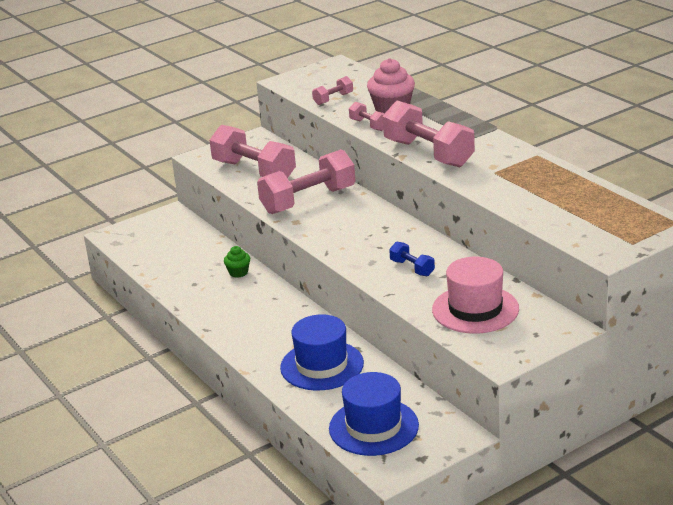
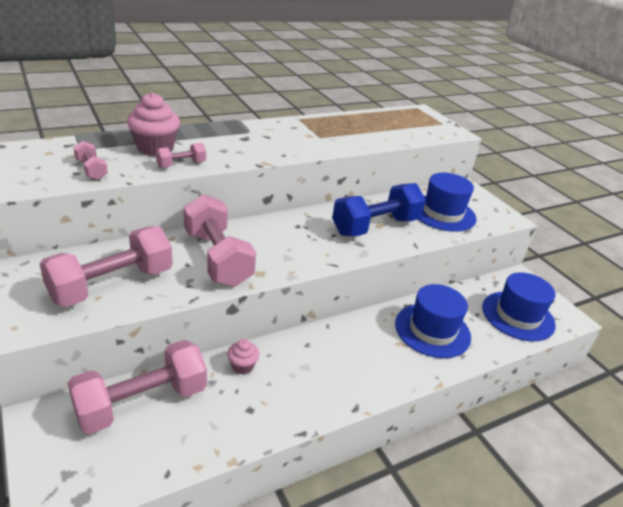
camera: 90 degrees left, 5 degrees up
green cupcake [224,246,250,278] -> pink cupcake [227,339,259,374]
pink dumbbell [383,100,475,167] -> pink dumbbell moved to [68,340,207,434]
blue dumbbell [389,242,435,276] -> blue dumbbell [332,183,426,237], size x2.14
pink hat [432,257,519,334] -> blue hat [418,173,476,232]

